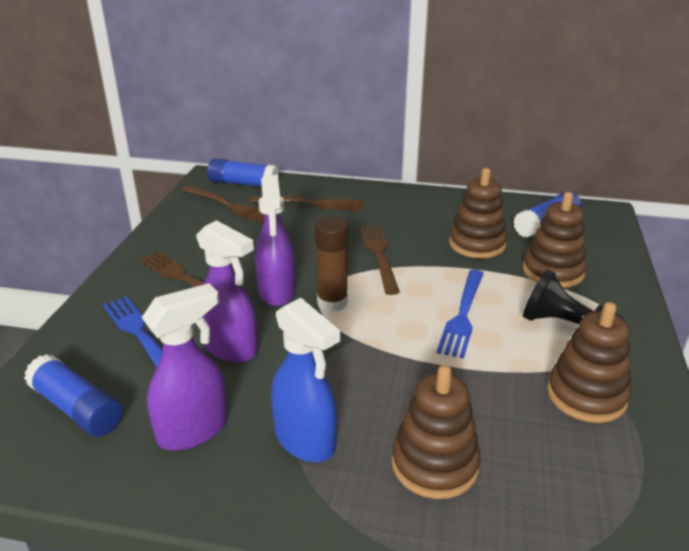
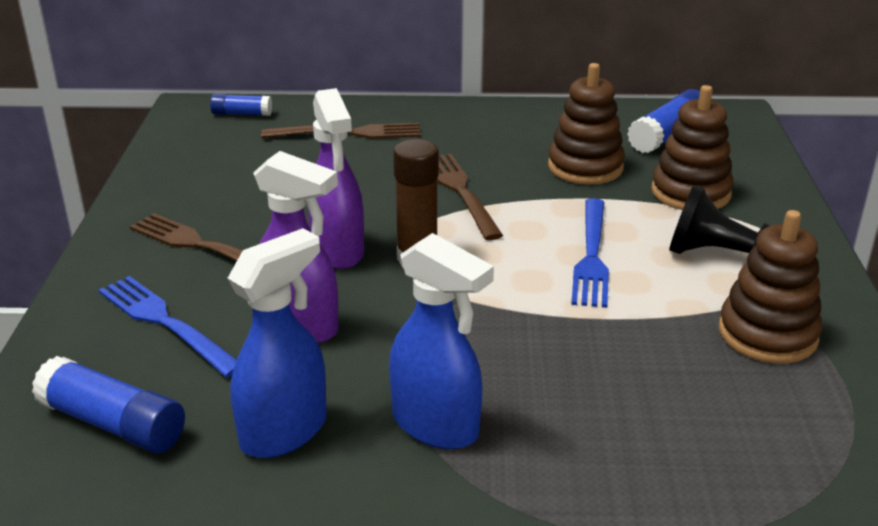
camera: 10 degrees left, 0 degrees up
purple spray bottle [142,283,227,451] -> blue spray bottle [228,228,327,458]
brown fork [182,185,265,224] -> none
blue glue stick [207,158,279,187] -> blue glue stick [210,94,272,116], size x0.60
brown stacking toy [391,365,481,499] -> none

